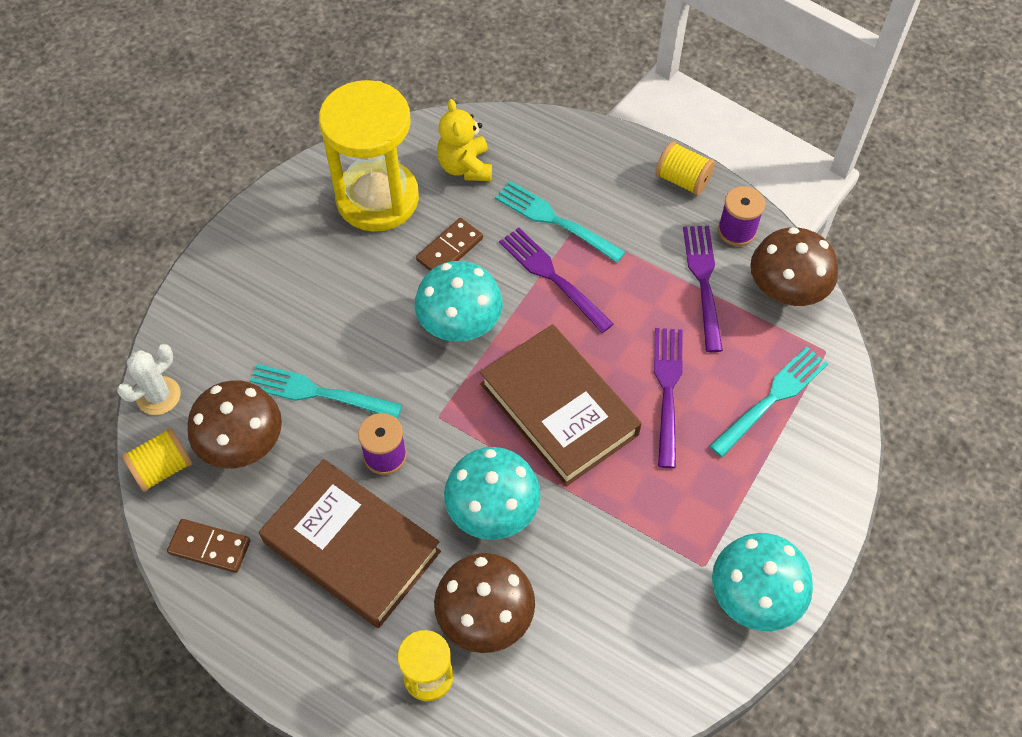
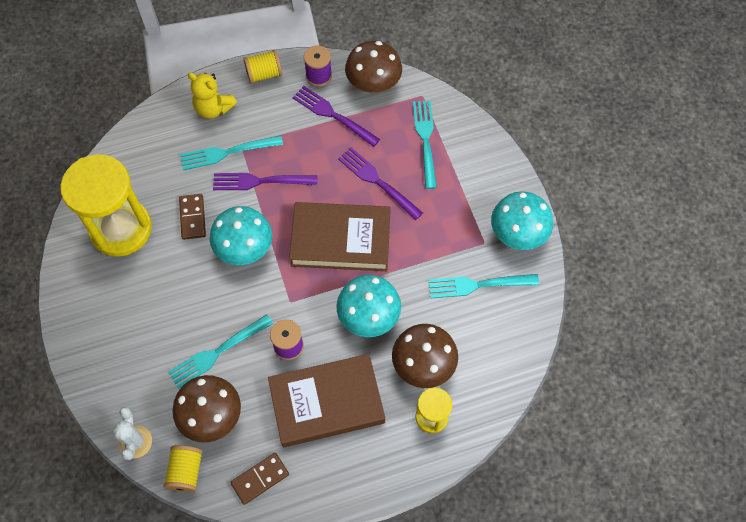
camera: 50 degrees left, 5 degrees up
yellow teddy bear [437,99,492,181] -> yellow teddy bear moved to [187,72,237,119]
none -> turquoise fork [428,274,539,298]

